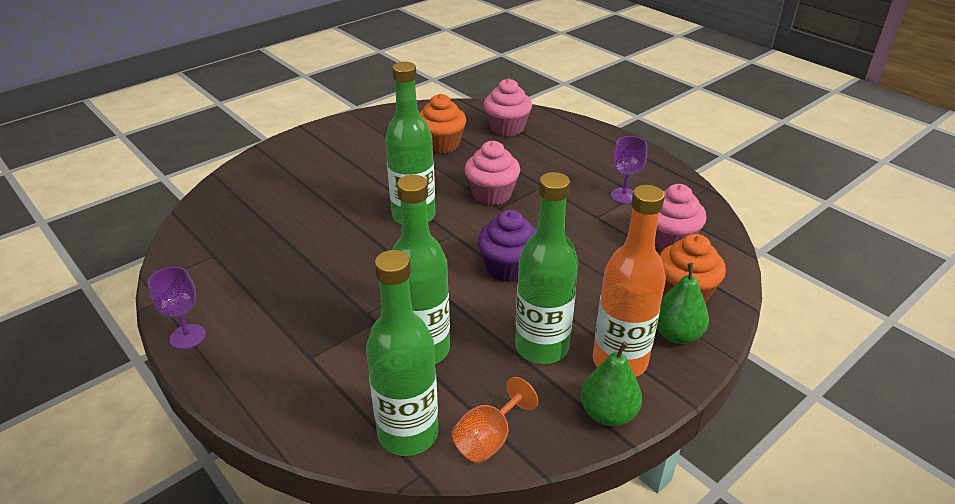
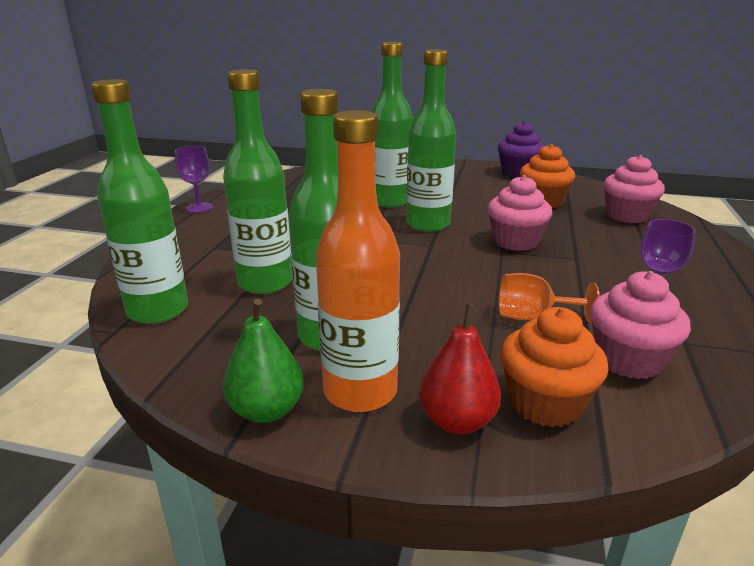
camera: 55 degrees right, 10 degrees down
orange goblet [451,377,538,463] -> orange goblet moved to [499,273,600,322]
purple cupcake [478,210,536,282] -> purple cupcake moved to [498,121,545,177]
green pear [657,263,709,344] -> red pear [419,303,501,434]
none -> green bottle [372,42,413,208]

